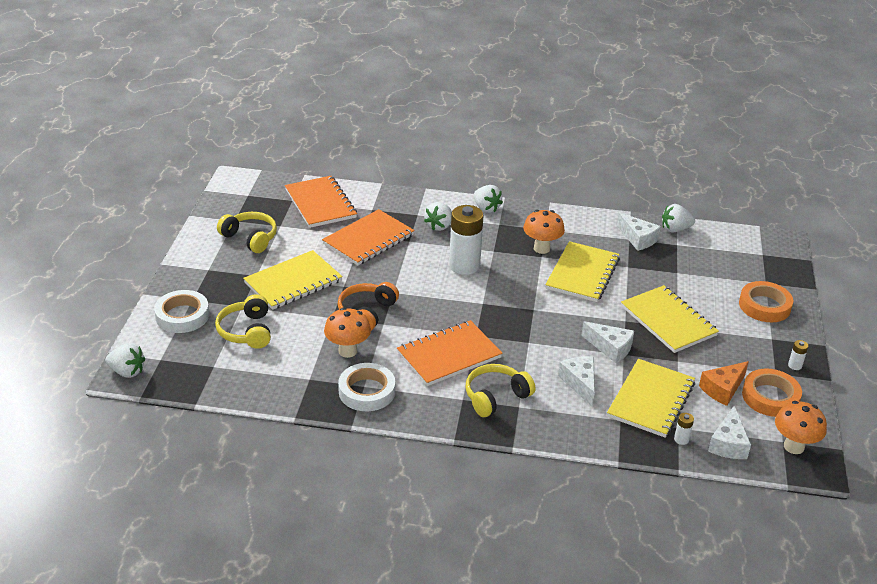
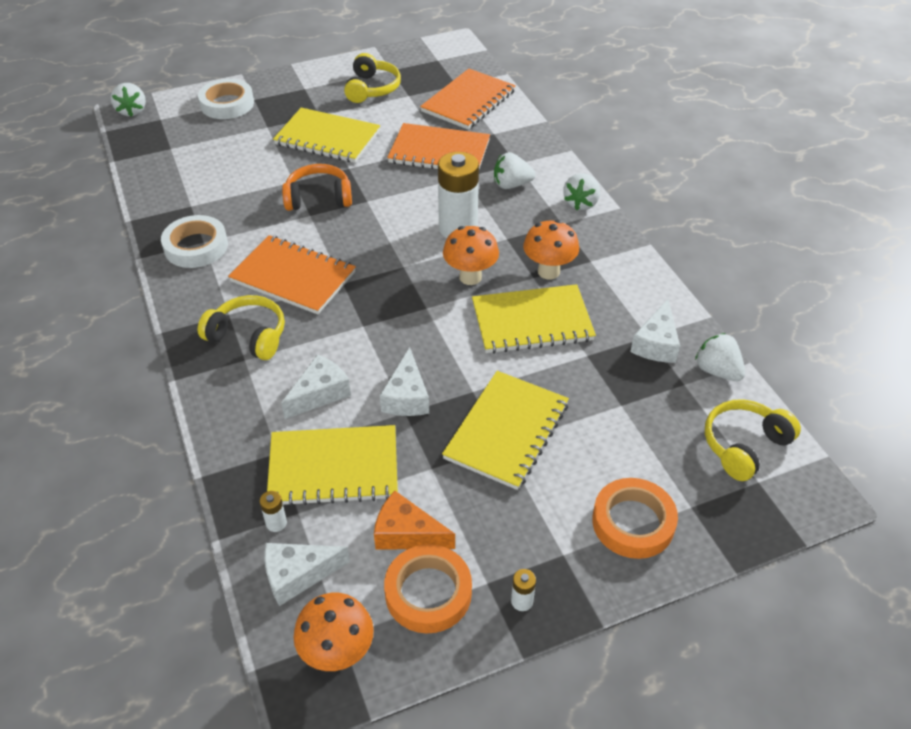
camera: 60 degrees right, 10 degrees up
yellow headphones [215,294,271,349] -> yellow headphones moved to [705,399,801,481]
orange mushroom [324,308,371,358] -> orange mushroom moved to [443,226,499,285]

